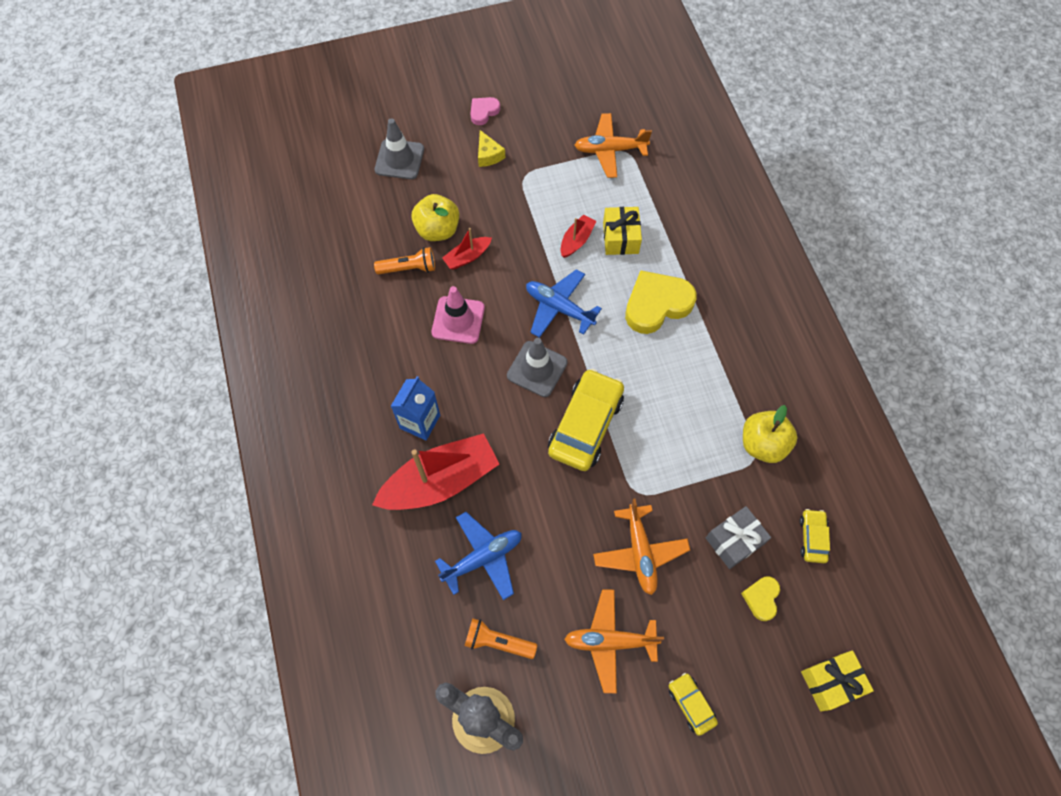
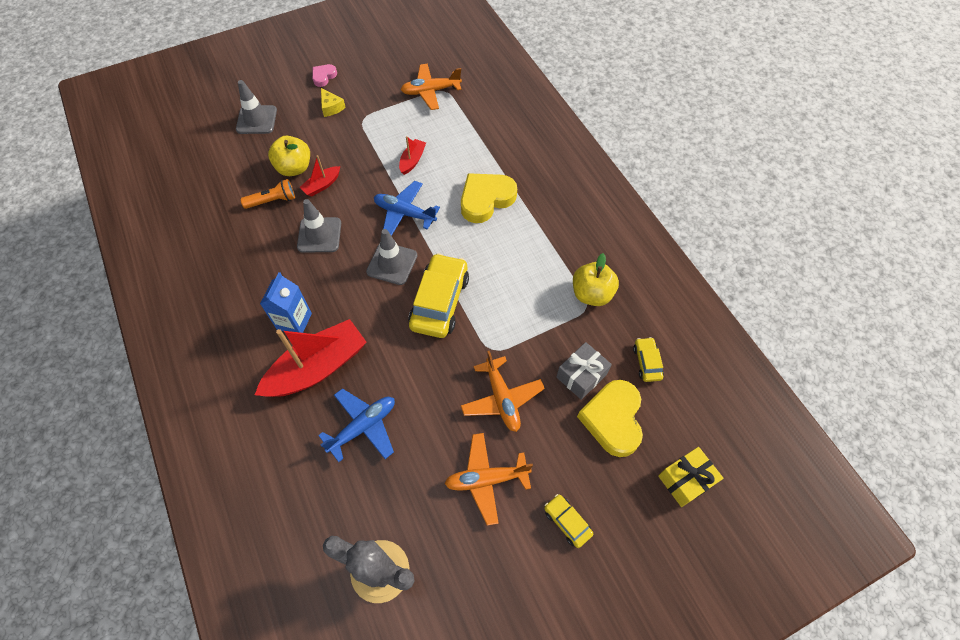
camera: 10 degrees left, 5 degrees down
pink traffic cone [431,286,485,344] -> grey traffic cone [297,199,341,253]
orange flashlight [465,618,537,659] -> none
yellow gift [603,207,642,255] -> none
yellow heart [741,576,780,621] -> yellow heart [577,380,643,457], size x1.96

